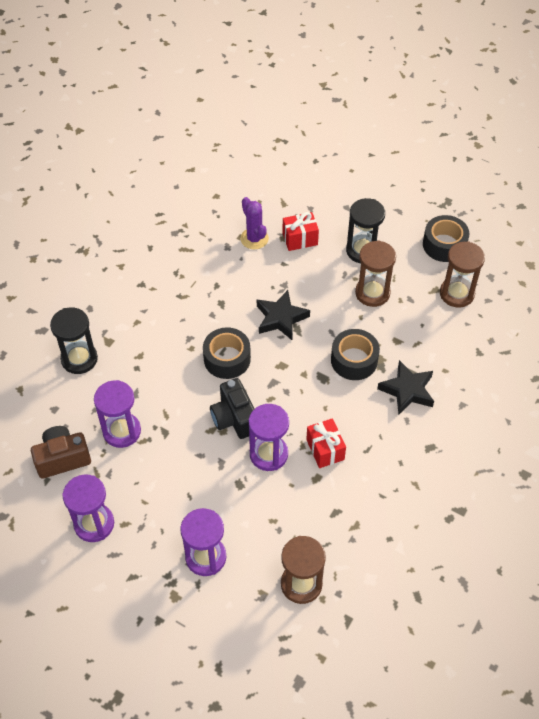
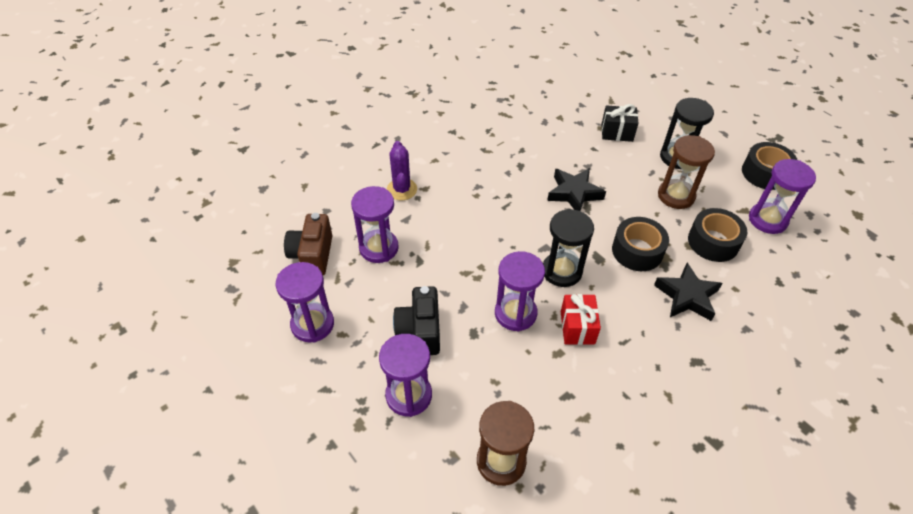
camera: 20 degrees right, 5 degrees down
brown camera [31,426,91,478] -> brown camera turned 90 degrees counterclockwise [284,213,332,276]
black hourglass [50,307,98,374] -> black hourglass moved to [543,209,594,287]
black tape [203,327,251,379] -> black tape moved to [688,208,748,262]
black camera [210,378,255,439] -> black camera moved to [393,286,440,355]
purple cactus [240,197,269,249] -> purple cactus moved to [387,141,417,200]
red gift [282,212,319,251] -> black gift [602,104,638,142]
brown hourglass [440,241,485,308] -> purple hourglass [749,159,816,234]

